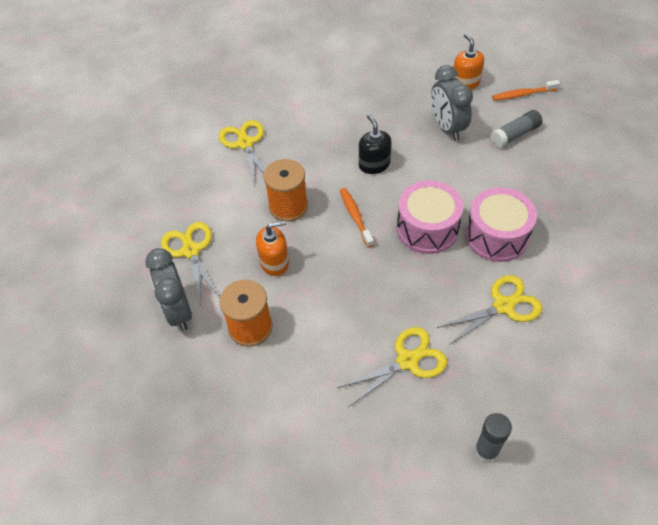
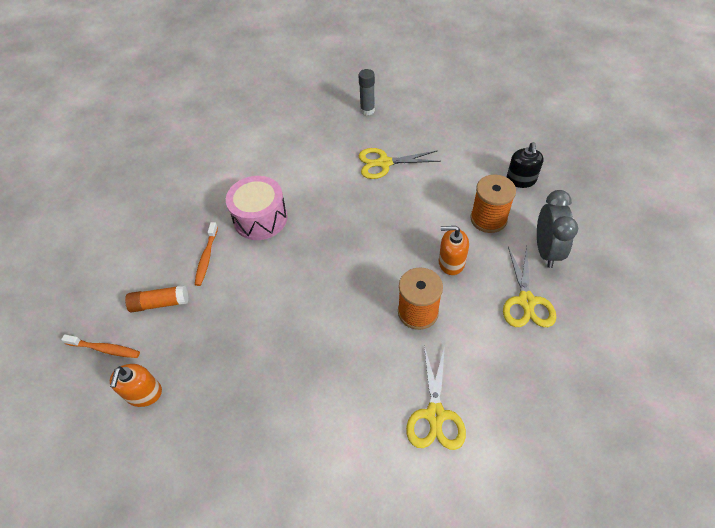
camera: 155 degrees left, 0 degrees up
orange toothbrush [340,188,374,248] -> orange toothbrush moved to [195,222,218,286]
black soap dispenser [359,114,391,174] -> black soap dispenser moved to [507,142,544,188]
pink drum [397,180,463,254] -> none
grey clock [431,65,473,141] -> none
yellow scissors [437,275,542,345] -> none
grey glue stick [491,110,542,148] -> orange glue stick [125,285,188,312]

